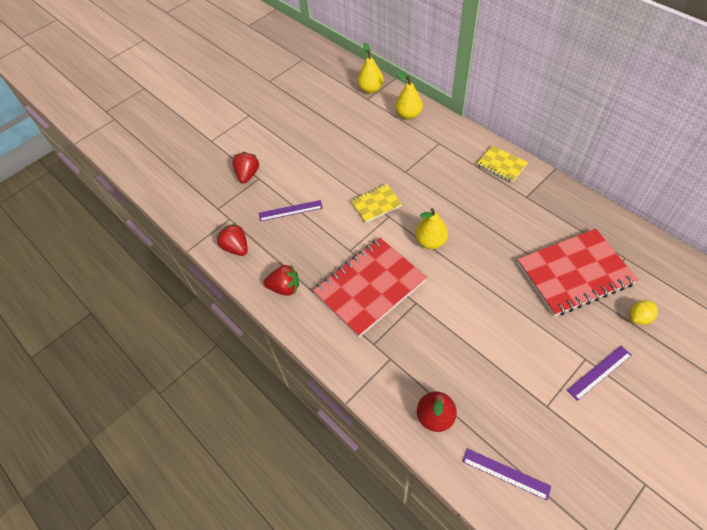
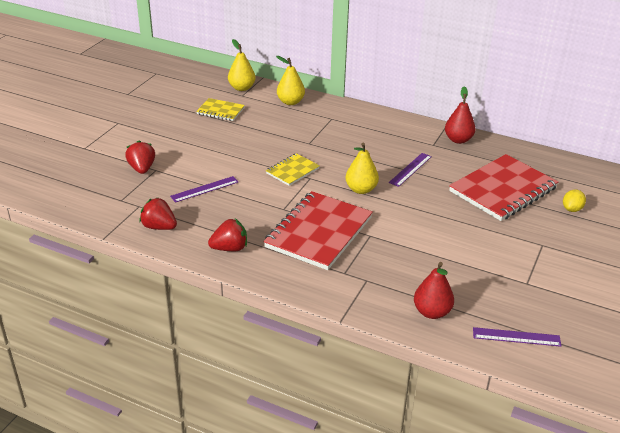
camera: 25 degrees left, 20 degrees down
yellow notebook [477,146,528,183] -> yellow notebook moved to [196,98,245,121]
purple ruler [567,346,632,401] -> purple ruler moved to [389,153,432,187]
none -> red pear [445,86,476,144]

